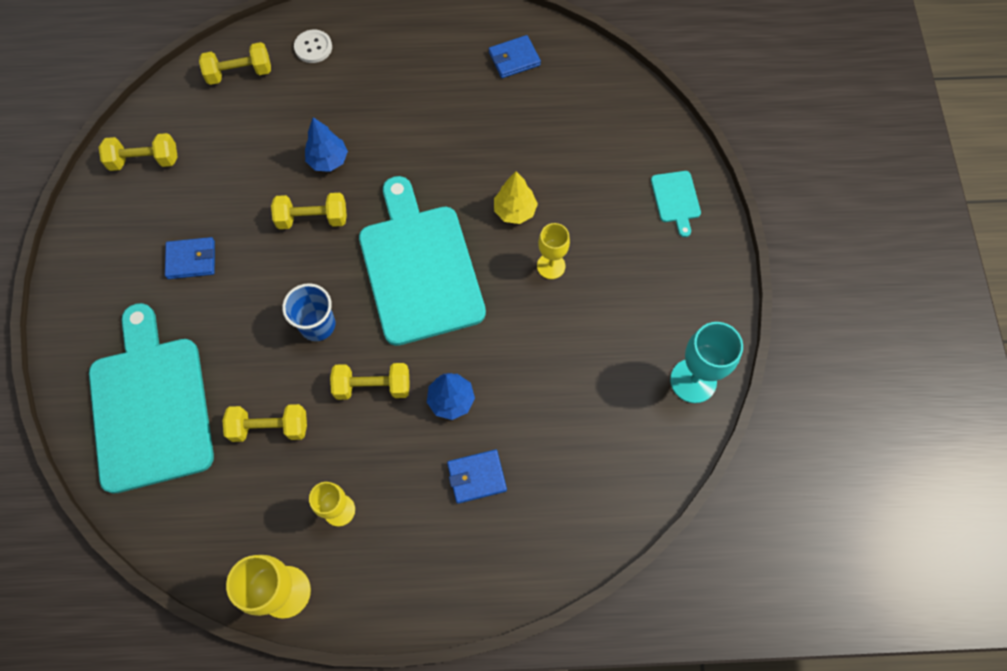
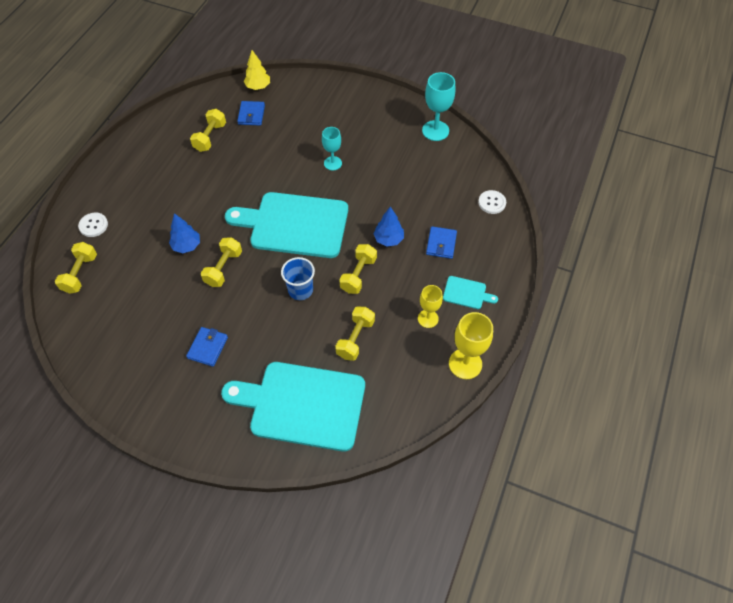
camera: 65 degrees left, 10 degrees down
yellow dumbbell [99,133,178,171] -> yellow dumbbell moved to [190,109,226,152]
blue wallet [489,35,541,78] -> blue wallet moved to [237,101,265,126]
yellow tree [494,171,538,224] -> yellow tree moved to [244,50,270,90]
yellow goblet [537,223,570,279] -> turquoise goblet [322,127,342,170]
turquoise cutting board [651,171,701,237] -> turquoise cutting board moved to [443,276,498,309]
none -> white button [478,190,506,214]

